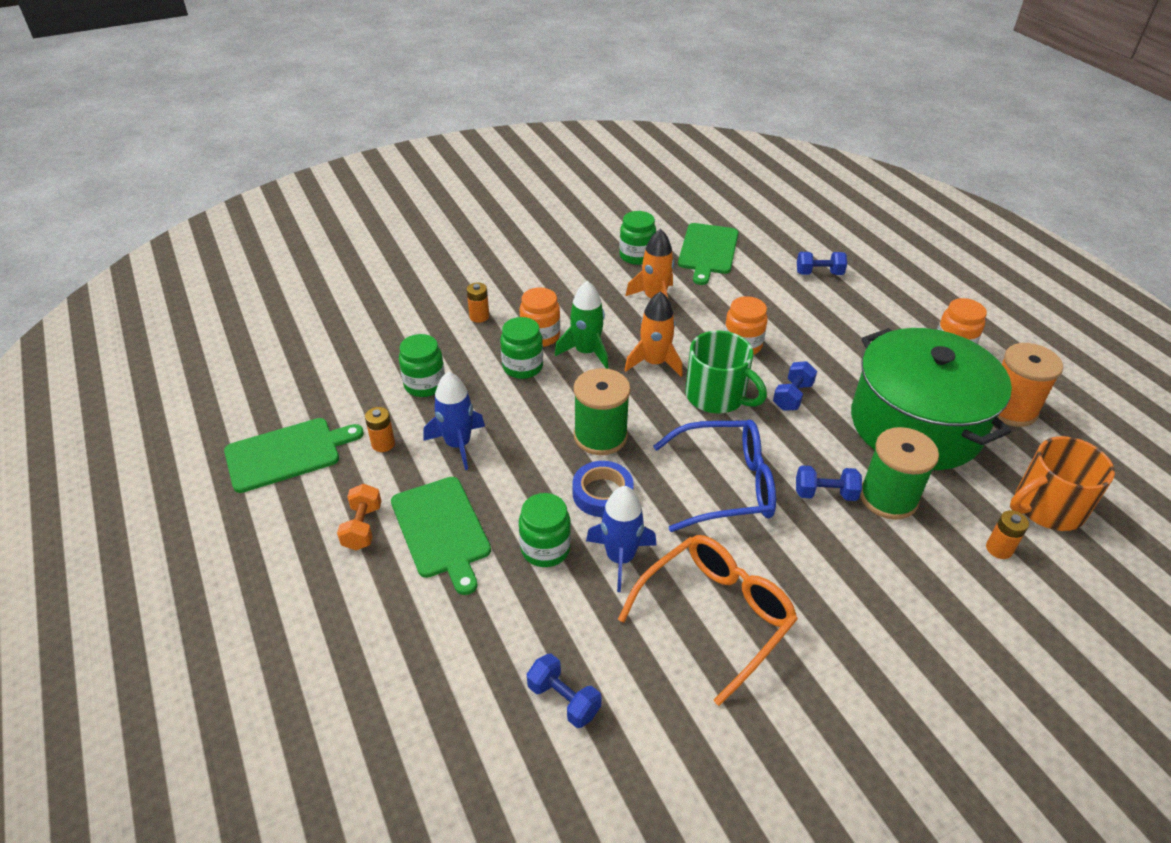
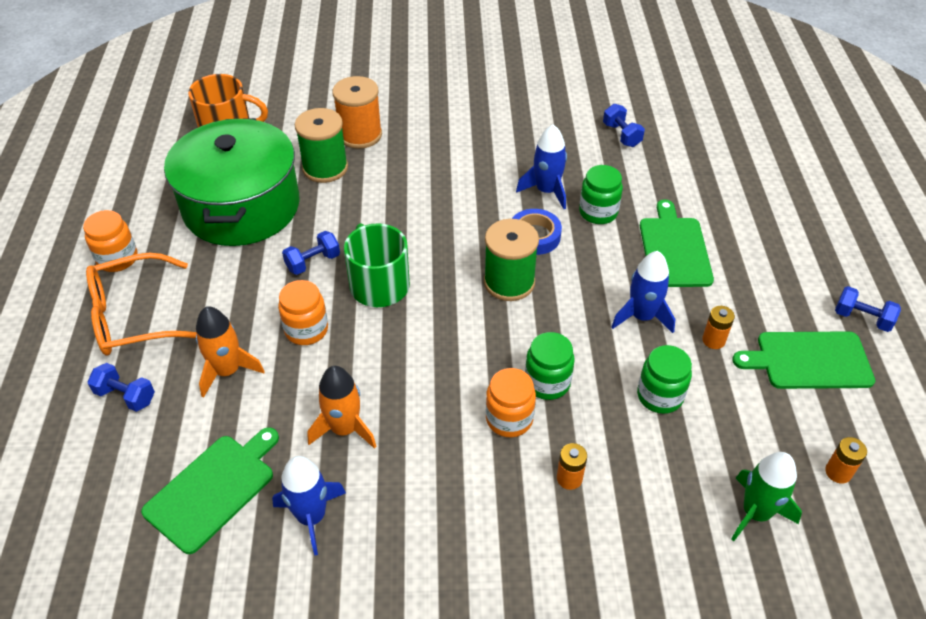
camera: 155 degrees left, 5 degrees up
orange dumbbell [337,484,381,550] -> none
green rocket [555,281,608,369] -> green rocket moved to [731,452,802,541]
orange glasses [618,535,798,706] -> orange glasses moved to [86,253,196,356]
green jar [619,211,656,265] -> blue rocket [272,456,346,556]
orange rocket [625,291,683,377] -> orange rocket moved to [196,306,265,398]
blue glasses [653,420,776,532] -> none
blue dumbbell [796,465,862,501] -> blue dumbbell moved to [835,286,901,332]
orange battery [986,510,1029,559] -> orange battery moved to [825,437,867,484]
orange spool [998,343,1063,427] -> orange spool moved to [333,76,382,149]

